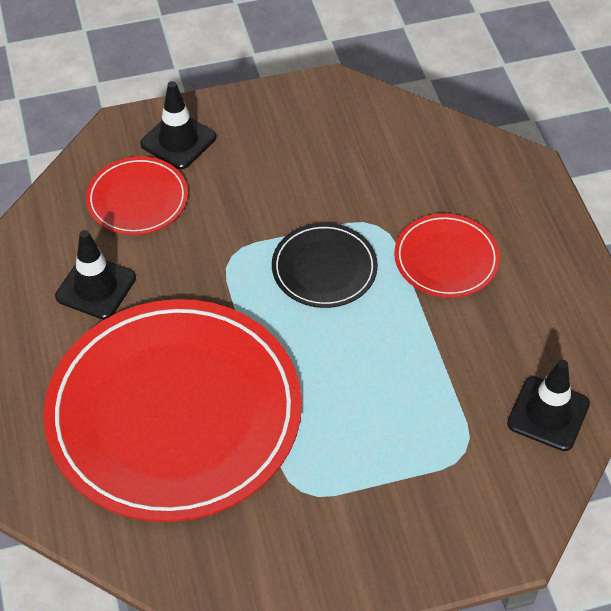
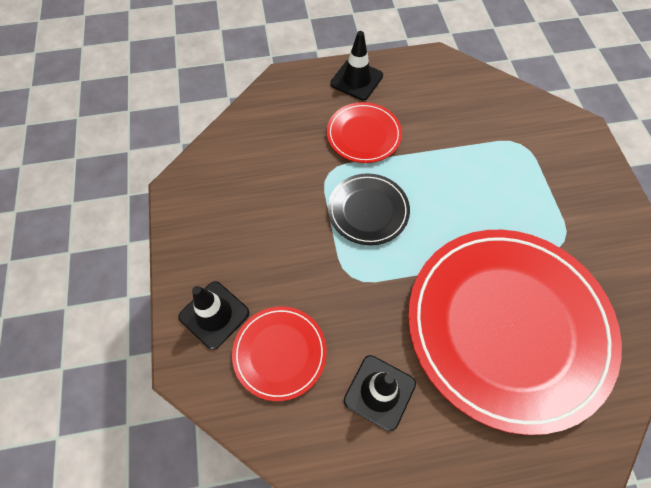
camera: 85 degrees left, 10 degrees up
black traffic cone [507,360,590,451] -> black traffic cone moved to [331,31,383,100]

